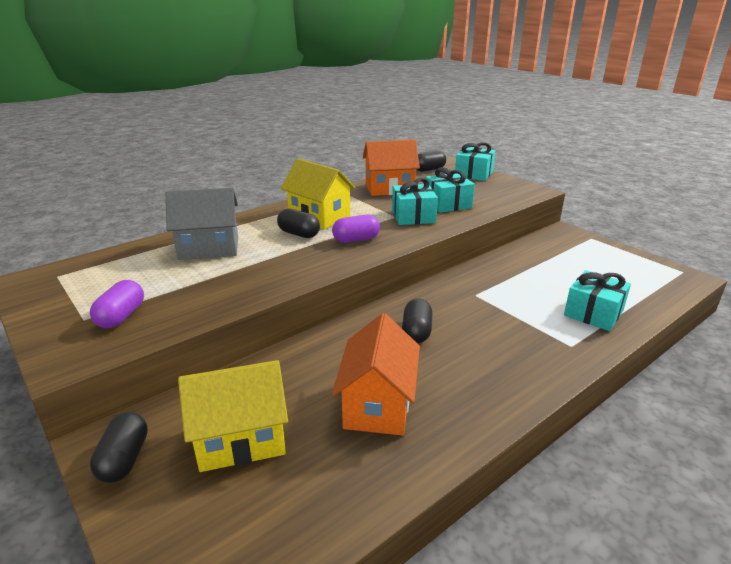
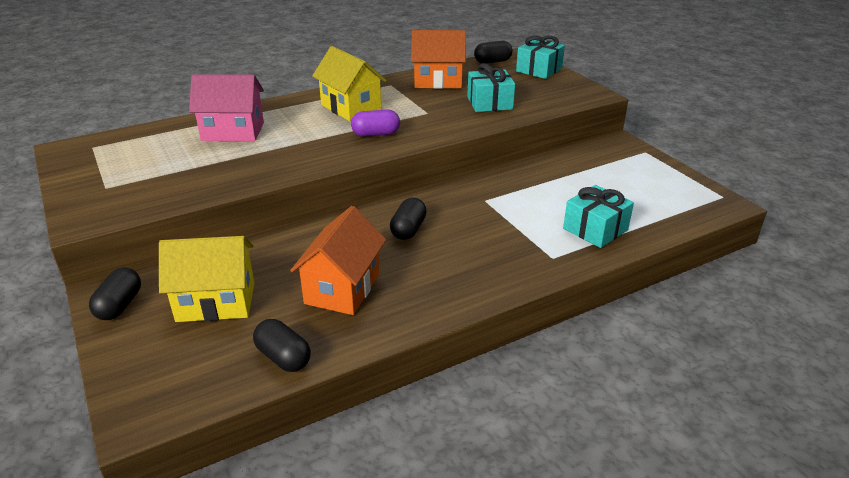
camera: 10 degrees right, 5 degrees up
purple capsule [90,280,144,328] -> none
grey house [166,188,238,260] -> pink house [189,74,264,141]
black capsule [277,208,320,238] -> black capsule moved to [253,319,311,372]
turquoise gift [392,178,438,225] -> none

